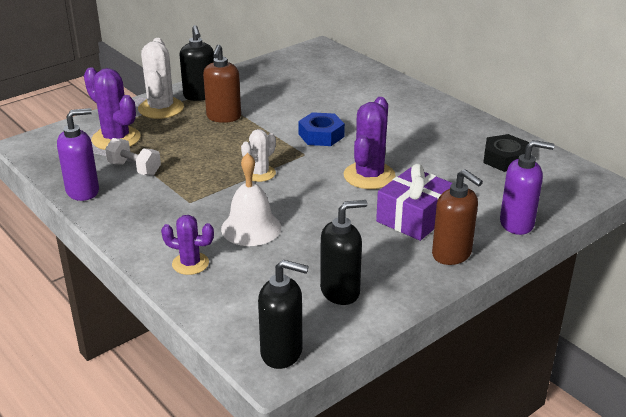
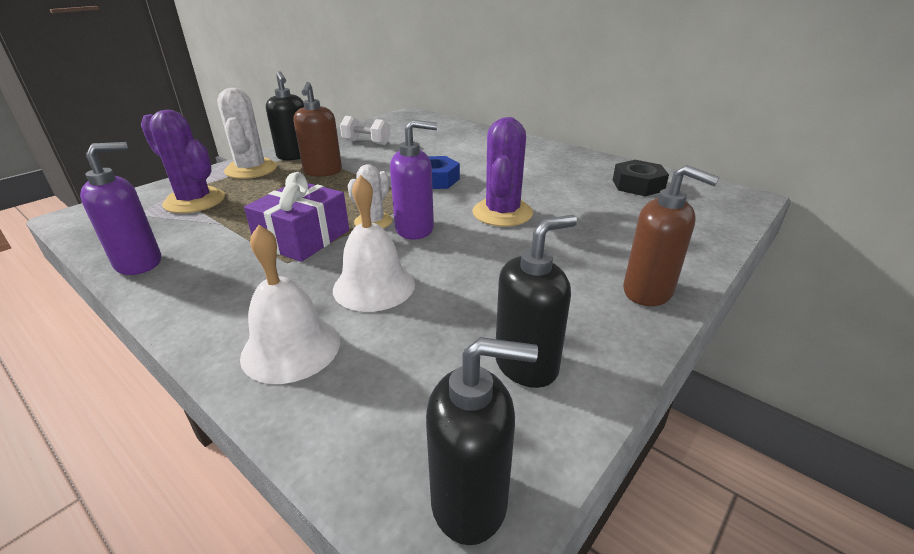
camera: 10 degrees left, 0 degrees up
white dumbbell [105,138,161,176] -> white dumbbell moved to [340,116,390,145]
purple cactus [161,215,214,275] -> white bell [240,225,340,384]
purple gift [376,164,452,241] -> purple gift moved to [244,172,349,262]
purple soap dispenser [500,140,554,235] -> purple soap dispenser moved to [390,120,437,240]

